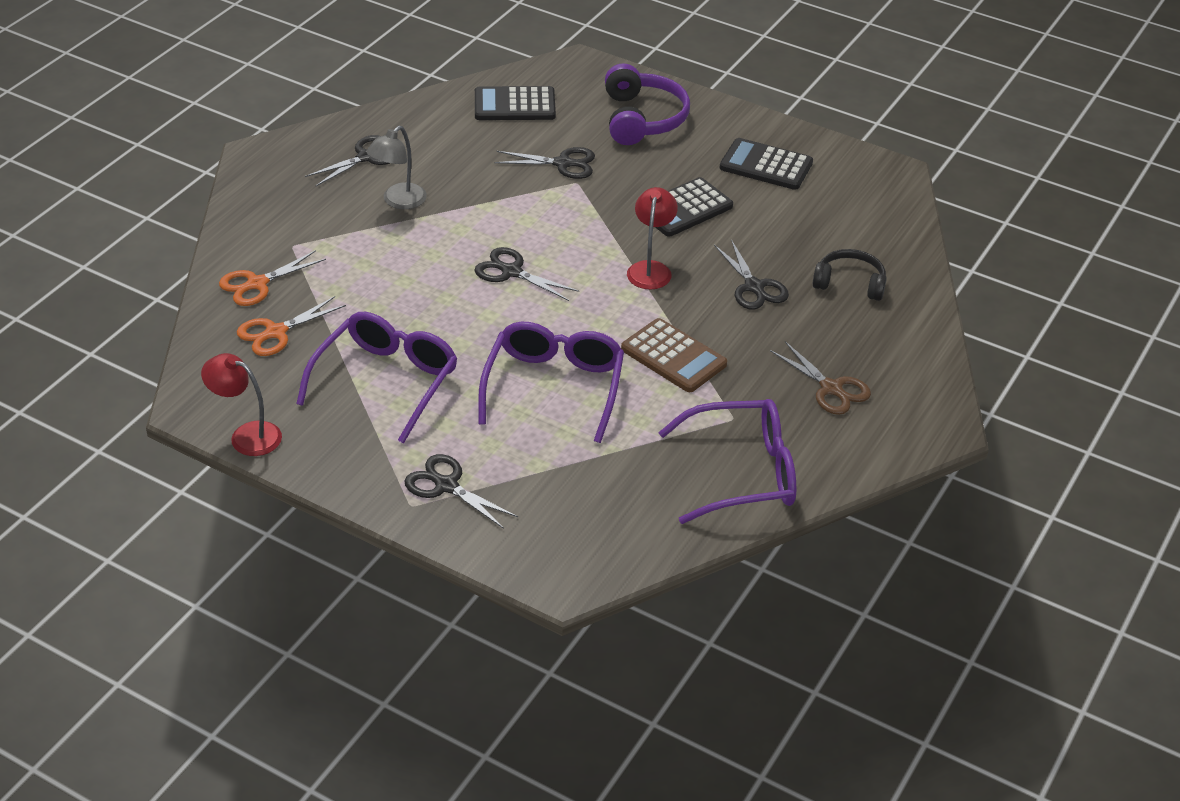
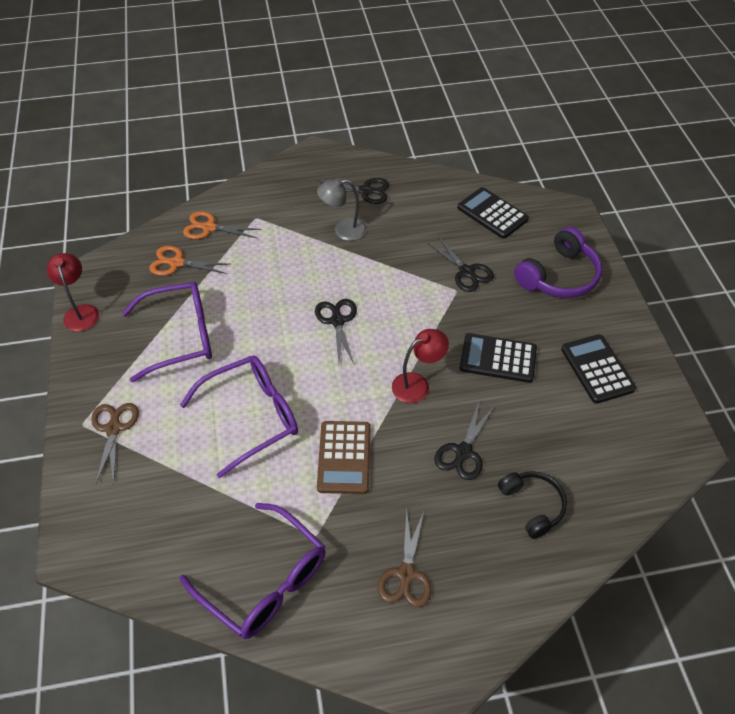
camera: 50 degrees right, 10 degrees up
black scissors [404,454,518,529] -> brown scissors [91,403,139,484]

